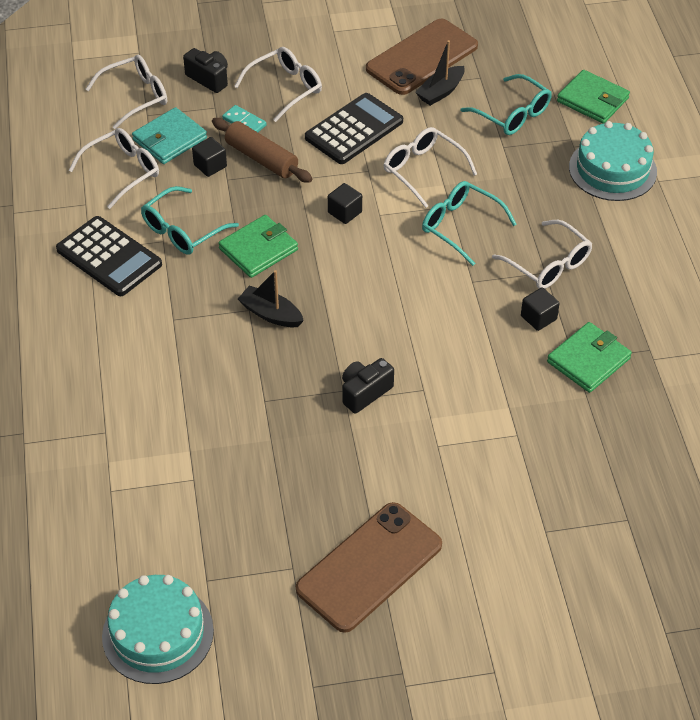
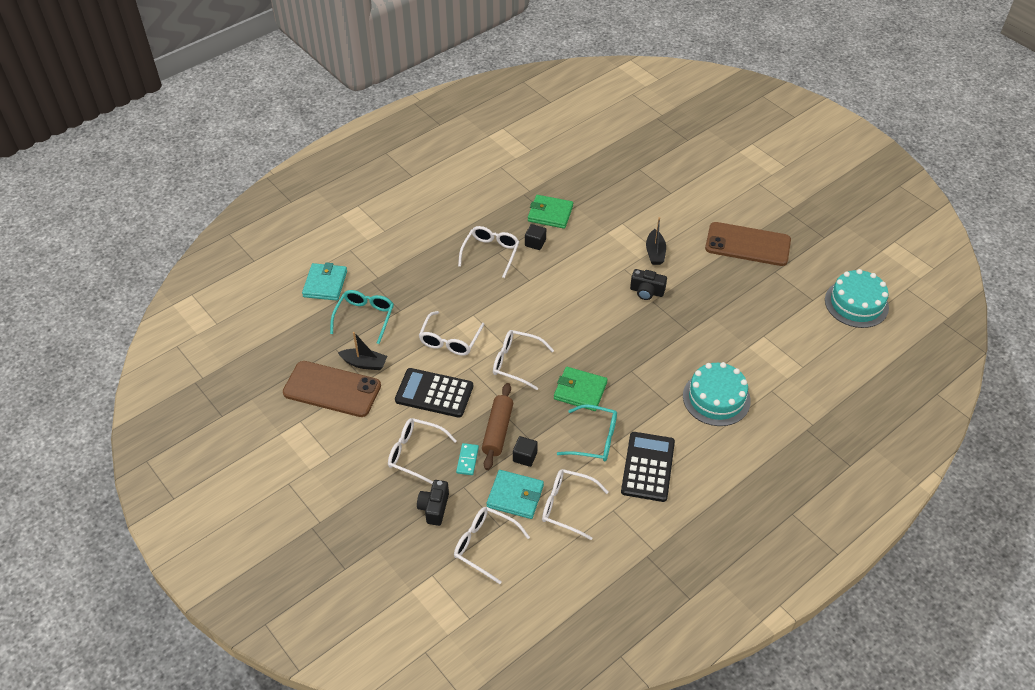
camera: 120 degrees left, 0 degrees up
black boat [238,270,304,327] -> black boat moved to [646,217,666,265]
black cube [328,183,362,224] -> white glasses [493,330,554,390]
turquoise glasses [422,181,517,266] -> none
green wallet [557,70,630,124] -> turquoise wallet [302,262,347,301]
turquoise cake [569,121,657,201] -> turquoise cake moved to [683,362,751,426]

